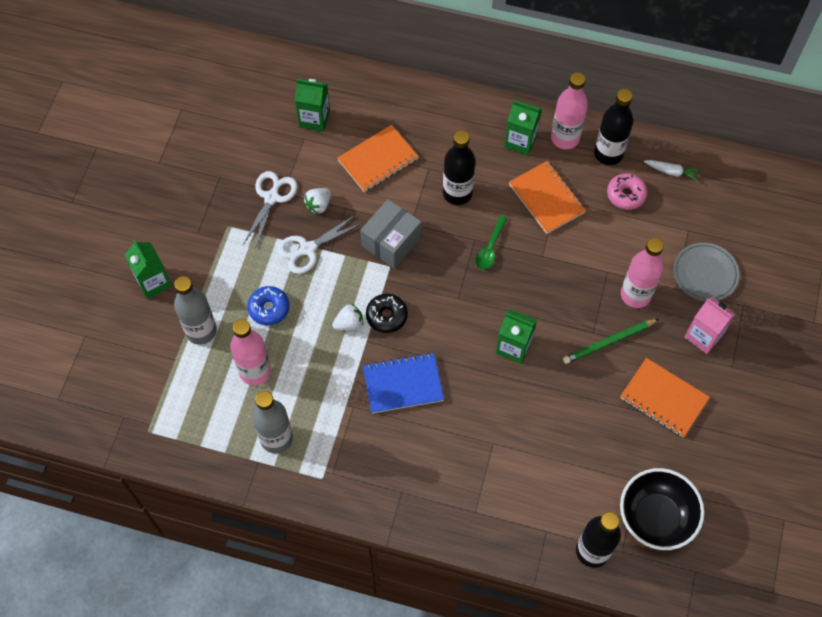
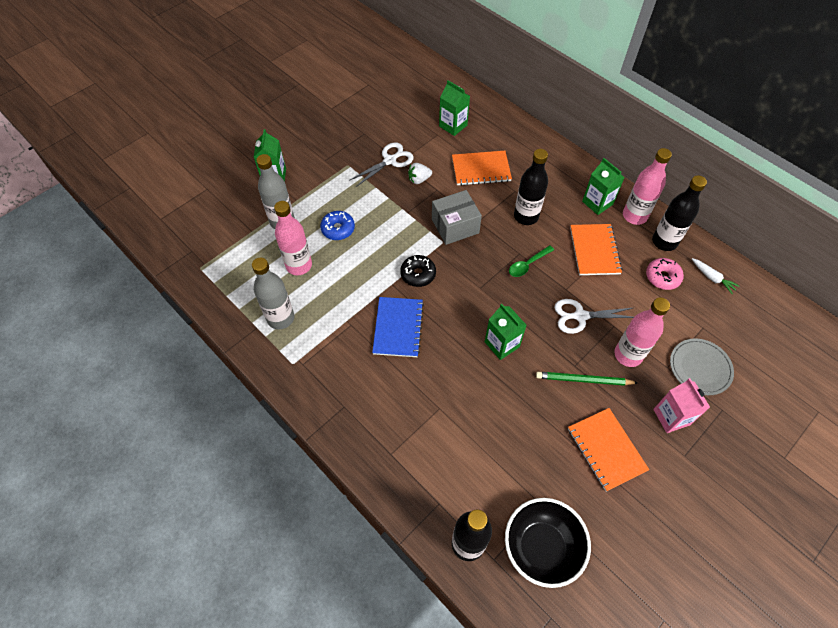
camera: 30 degrees right, 5 degrees down
white scissors [277,214,363,274] -> white scissors moved to [554,299,634,334]
white strawberry [332,304,364,331] -> none
blue notebook [363,353,444,414] -> blue notebook turned 75 degrees clockwise [372,297,424,357]

